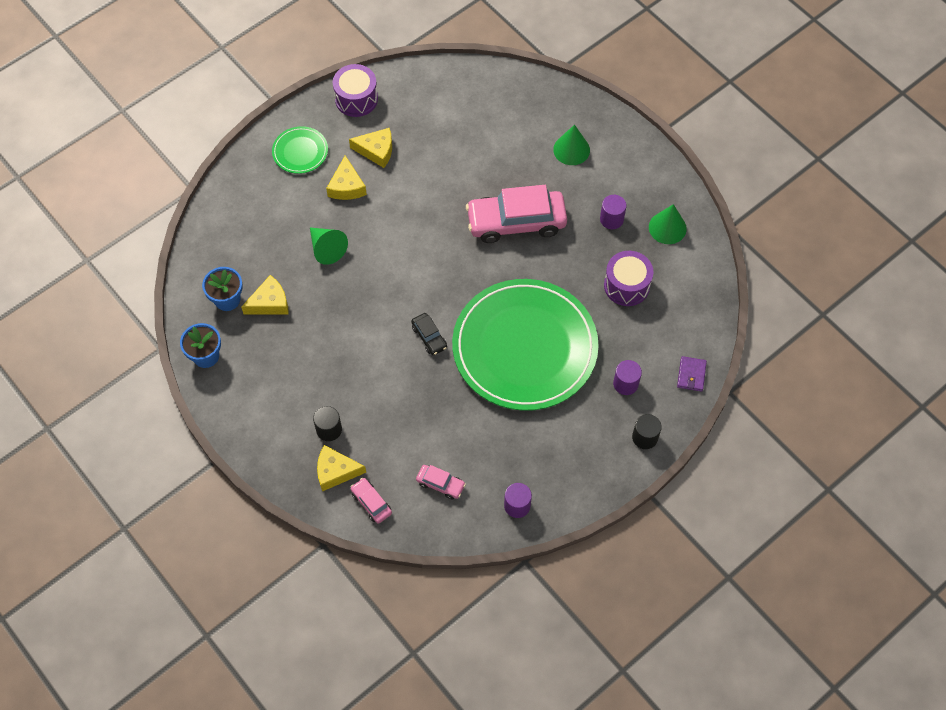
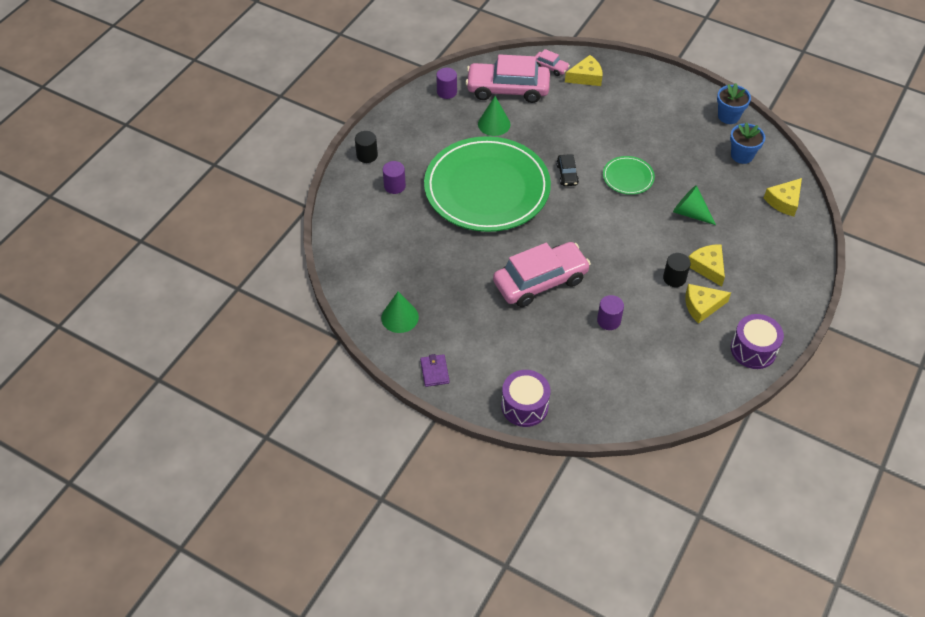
camera: 160 degrees right, 10 degrees down
yellow cheese [241,275,289,315] -> yellow cheese moved to [764,178,802,216]
green plate [272,126,328,174] -> green plate moved to [603,156,655,195]
black cylinder [313,406,342,441] -> black cylinder moved to [663,253,691,287]
black car [411,313,447,355] -> black car turned 135 degrees counterclockwise [556,154,579,186]
pink car [416,465,466,500] -> pink car [465,54,550,103], size x2.23
green cone [553,125,590,165] -> green cone moved to [478,96,511,136]
purple cylinder [600,195,627,229] -> purple cylinder moved to [597,295,624,330]
purple drum [604,251,653,306] -> purple drum moved to [501,370,551,427]
purple wallet [677,356,707,392] -> purple wallet moved to [420,354,450,387]

